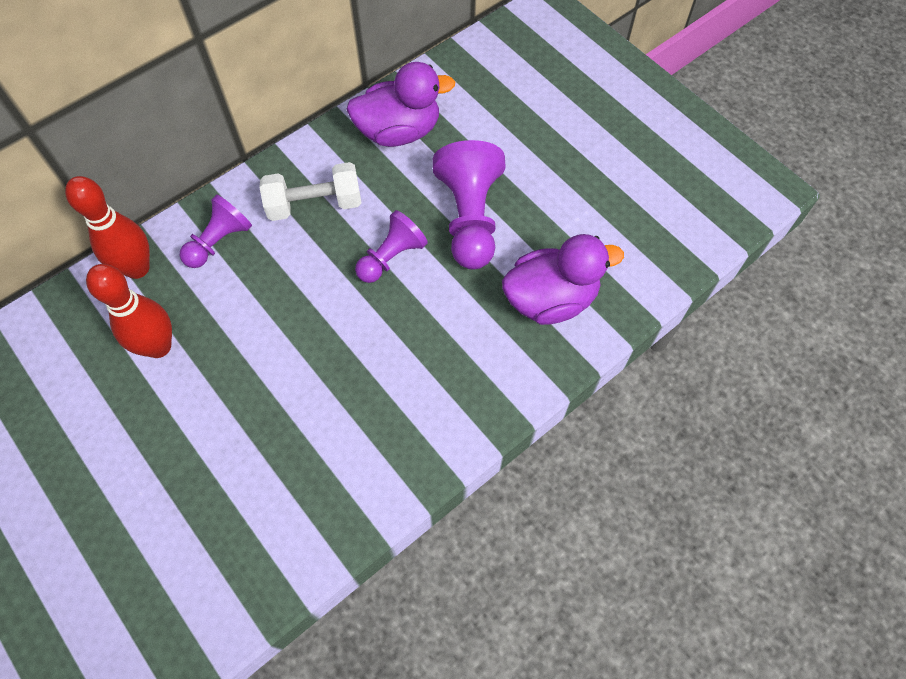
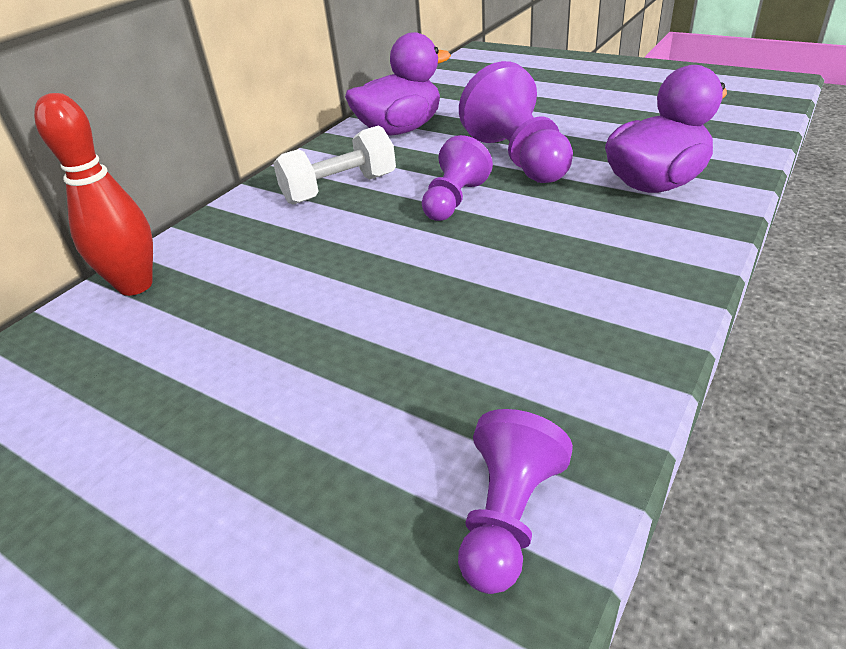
camera: 15 degrees left, 25 degrees down
red bowling pin [86,264,172,358] -> none
purple pawn [180,194,252,268] -> purple pawn moved to [458,409,573,594]

